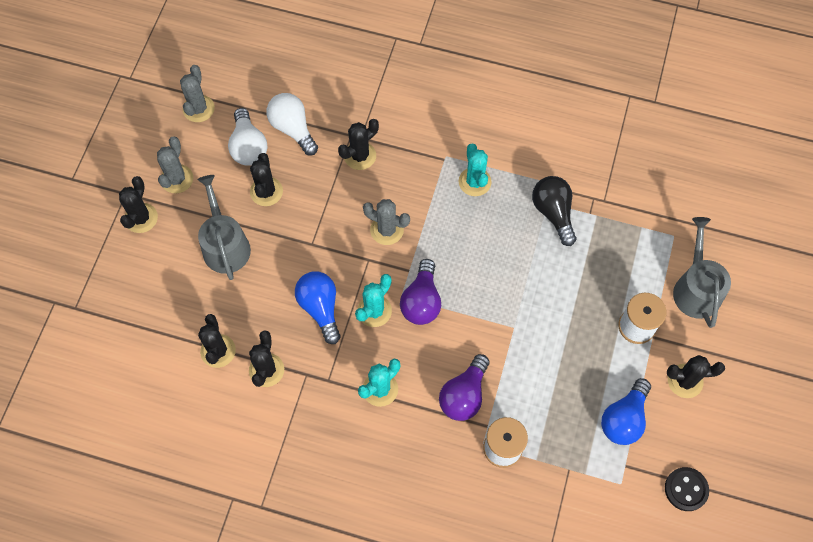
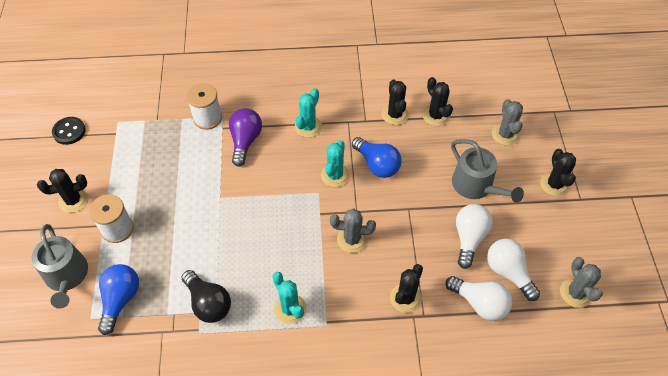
camera: 160 degrees right, 10 degrees down
grey cactus [157,136,193,193] -> grey cactus moved to [492,99,523,146]
black cactus [250,153,283,206] -> white light bulb [456,204,493,269]
purple light bulb [400,259,441,325] -> none
blue light bulb [601,378,651,445] -> blue light bulb moved to [98,264,139,335]

